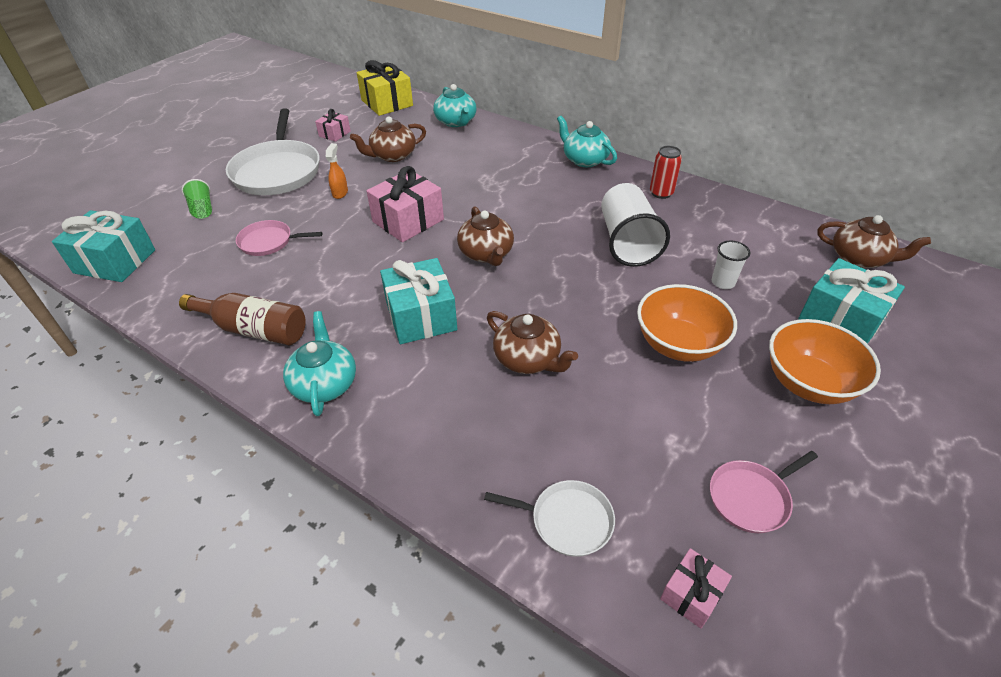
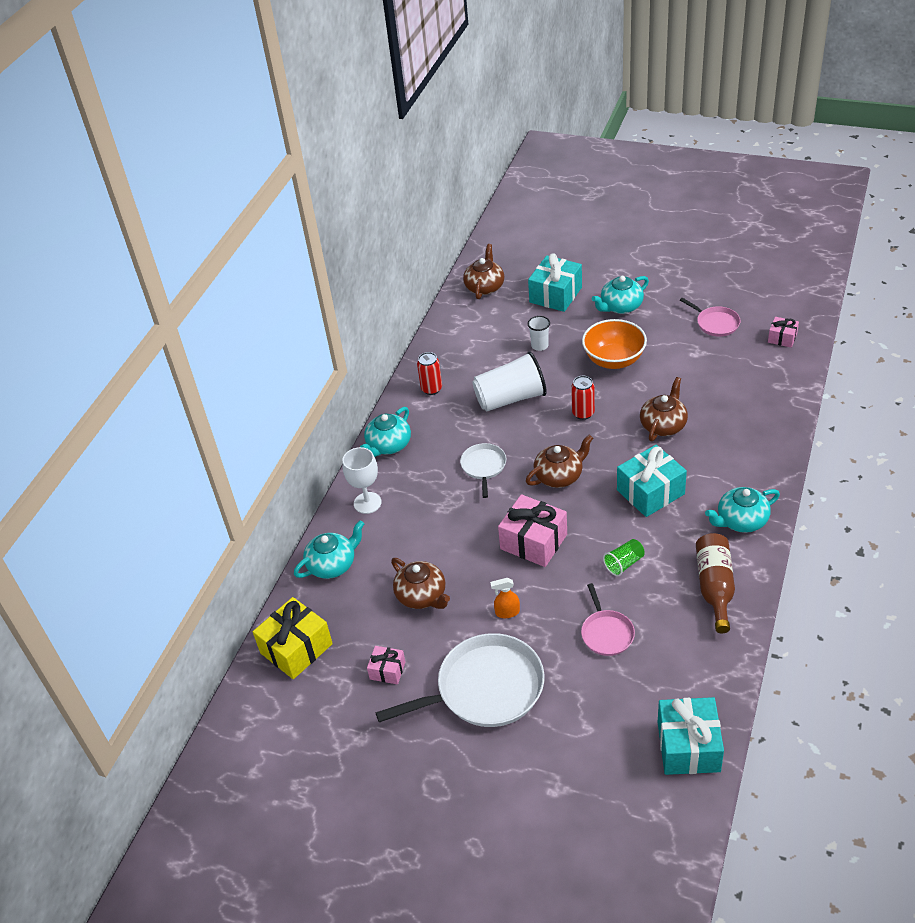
camera: 100 degrees left, 0 degrees up
green cup [182,179,212,219] -> green cup moved to [603,539,645,576]
white pan [484,480,615,557] -> white pan moved to [460,443,506,498]
orange bowl [769,319,881,404] -> turquoise teapot [592,276,649,314]
none -> white goblet [343,447,382,514]
none -> red can [571,376,595,420]

